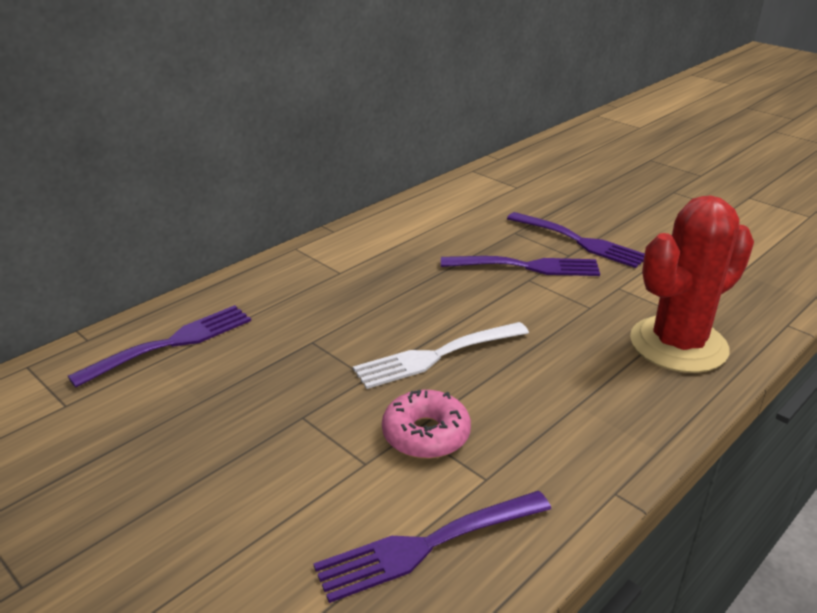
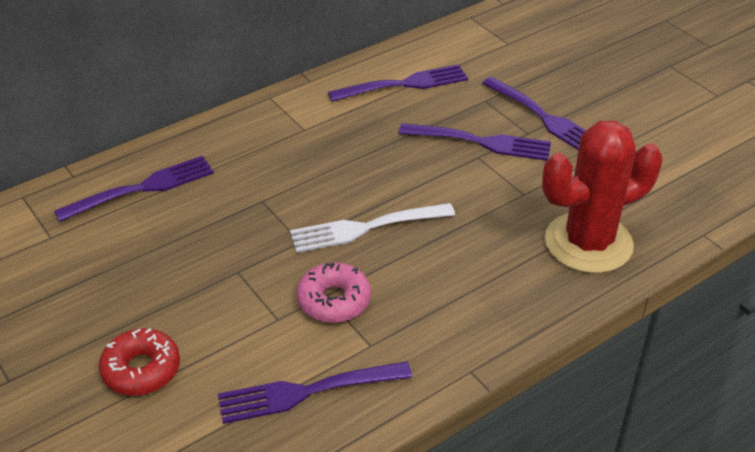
camera: 10 degrees right, 10 degrees up
none -> red donut [99,328,180,396]
none -> purple fork [328,64,468,102]

